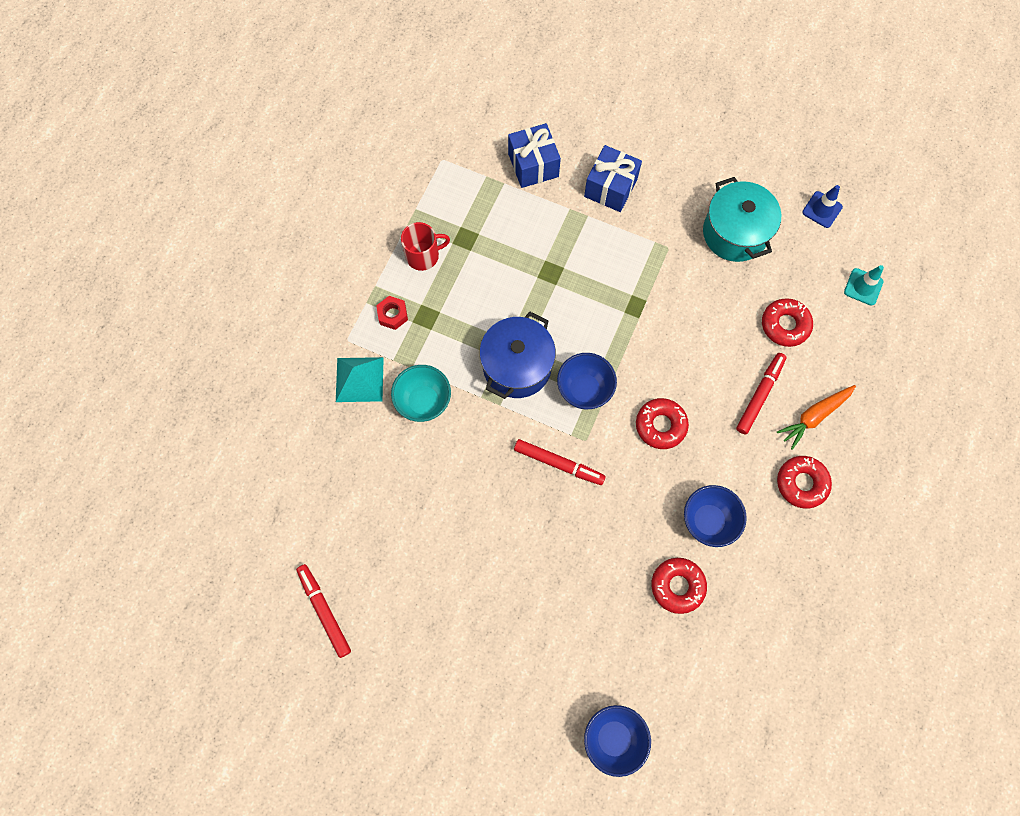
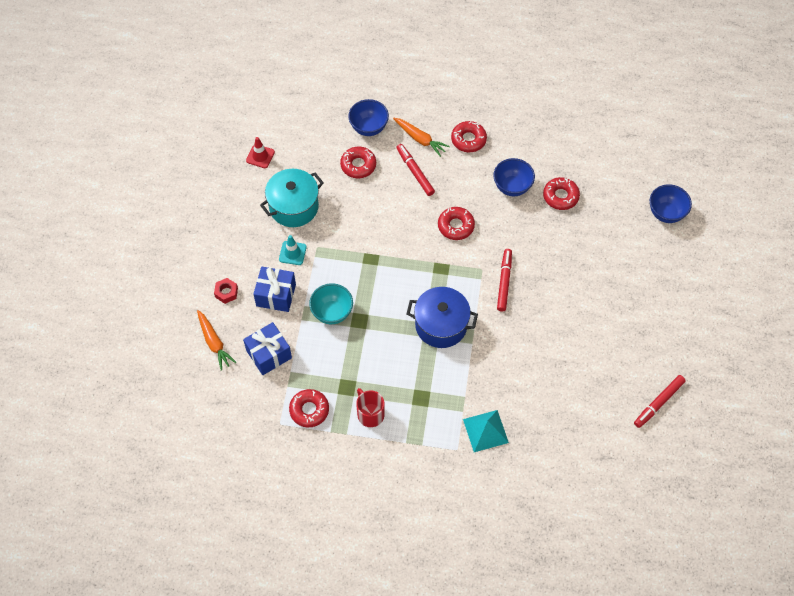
camera: 105 degrees left, 10 degrees down
red nut [376,296,408,330] -> red nut moved to [214,278,238,304]
turquoise bowl [391,365,451,422] -> turquoise bowl moved to [309,283,353,324]
blue bowl [557,353,617,409] -> blue bowl moved to [348,99,389,136]
red marker [736,353,786,434] -> red marker turned 45 degrees clockwise [396,144,435,196]
blue traffic cone [802,185,843,228] -> red traffic cone [246,137,275,168]
turquoise traffic cone [844,265,884,306] -> turquoise traffic cone moved to [279,235,307,265]
none -> orange carrot [197,310,236,370]
none -> red donut [289,389,329,427]

